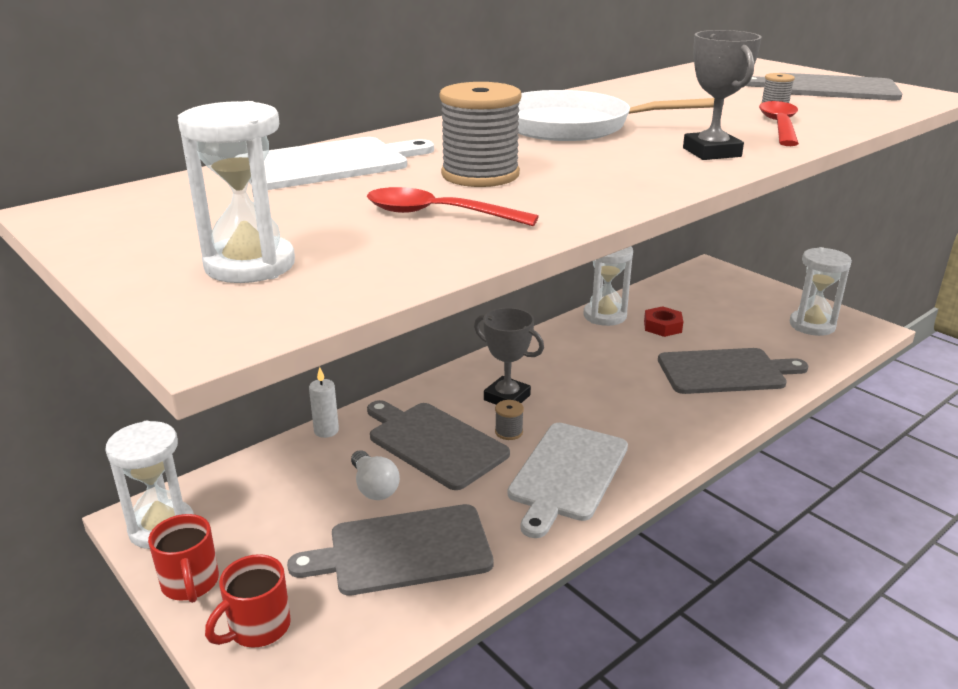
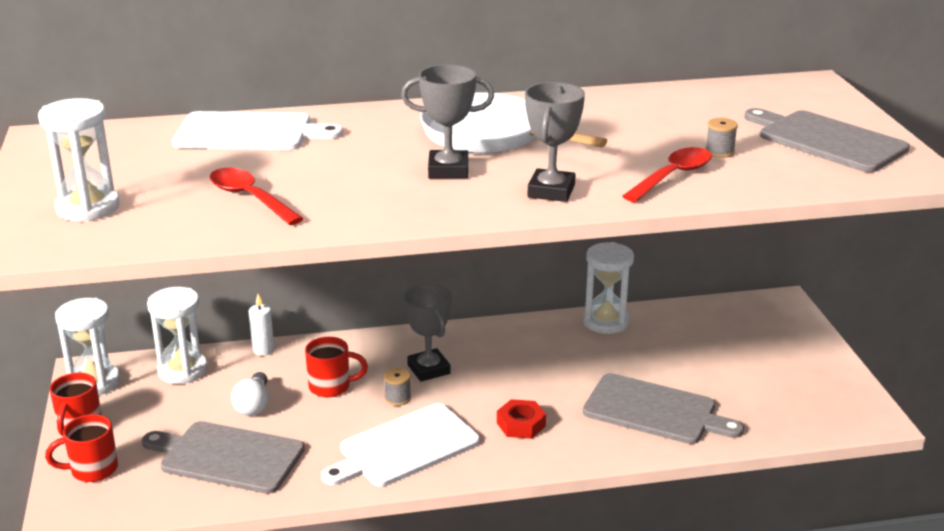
camera: 30 degrees right, 0 degrees up
grey cutting board [367,400,510,490] -> red mug [305,337,368,397]
grey spool [439,82,522,187] -> none
red nut [644,306,683,337] -> red nut moved to [497,399,546,439]
white hourglass [790,247,852,336] -> white hourglass moved to [147,287,208,384]
none -> grey trophy [401,64,494,179]

